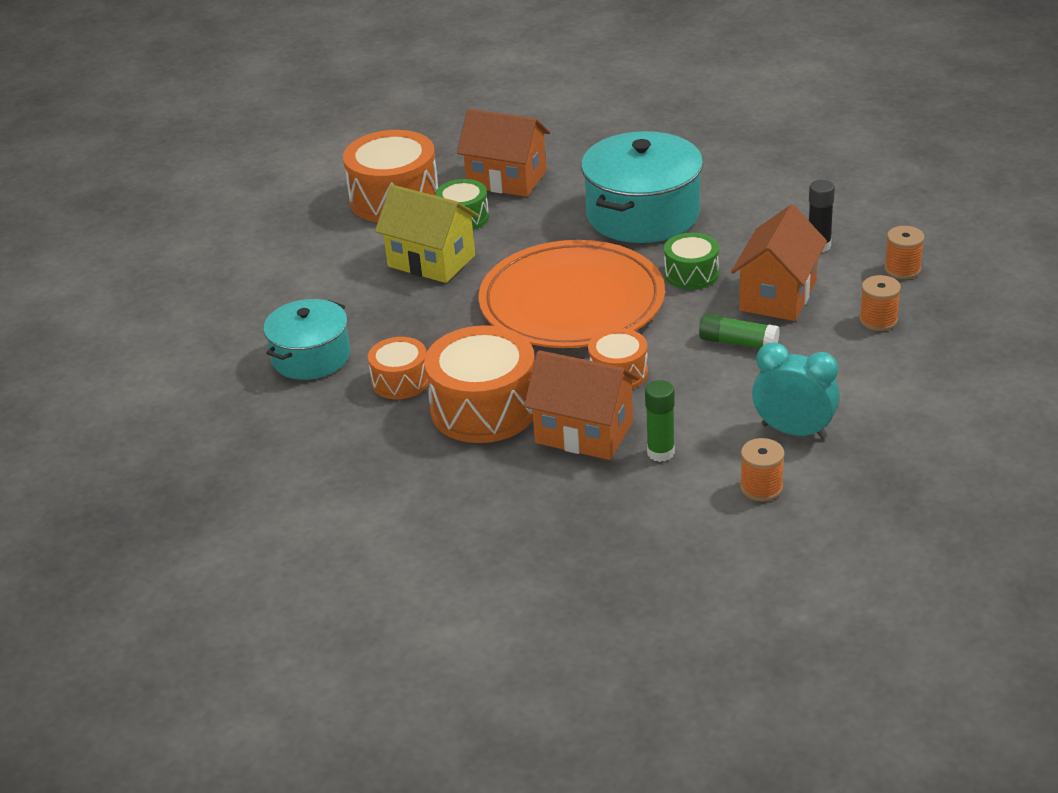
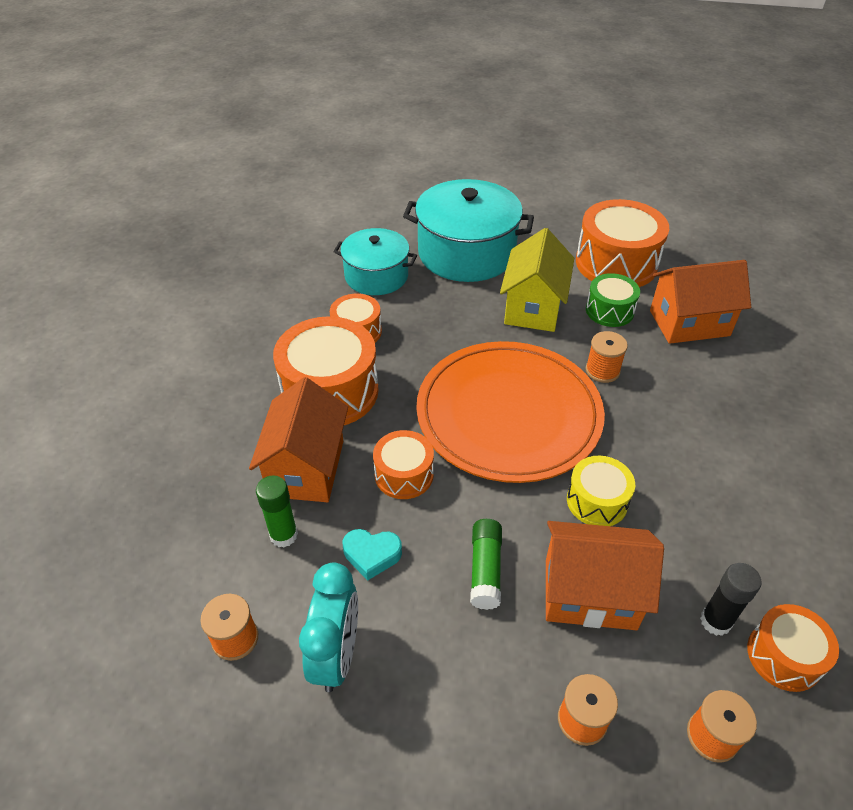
camera: 70 degrees right, 10 degrees up
orange house [457,109,550,197] -> orange house turned 75 degrees clockwise [650,260,751,344]
turquoise pot [581,131,703,243] -> turquoise pot moved to [403,179,534,282]
green drum [664,233,719,290] -> yellow drum [567,456,635,526]
none -> turquoise heart [343,529,402,581]
none -> orange spool [586,331,628,383]
none -> orange drum [747,604,839,692]

